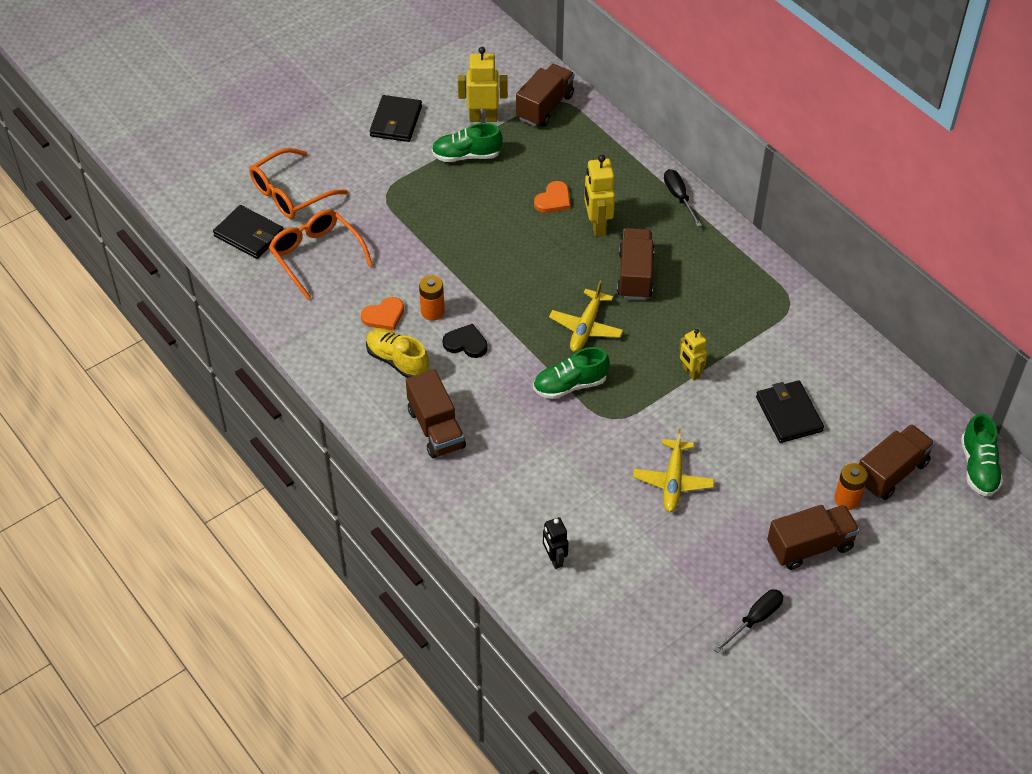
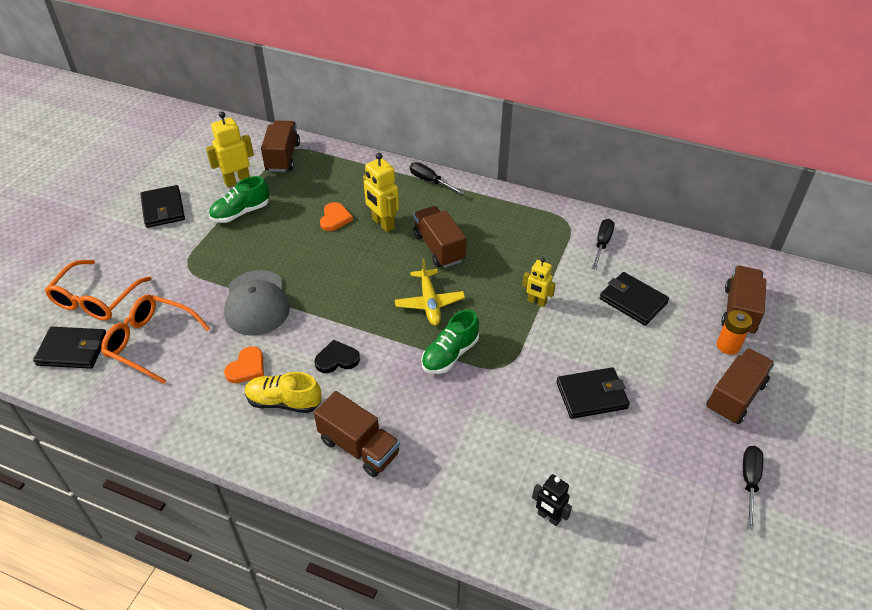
camera: 30 degrees left, 5 degrees down
orange battery [419,275,445,321] -> none
yellow plane [633,429,715,512] -> black wallet [556,367,630,419]
green shoe [961,413,1003,496] -> none
none -> grey cap [224,270,290,336]
none -> black screwdriver [592,219,614,270]

